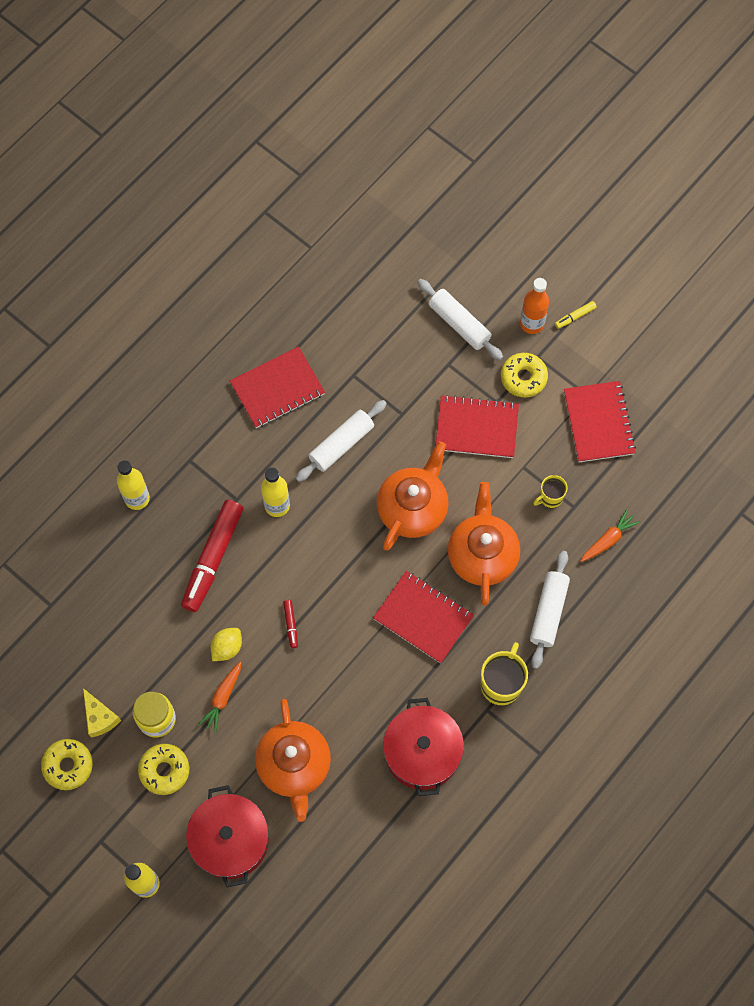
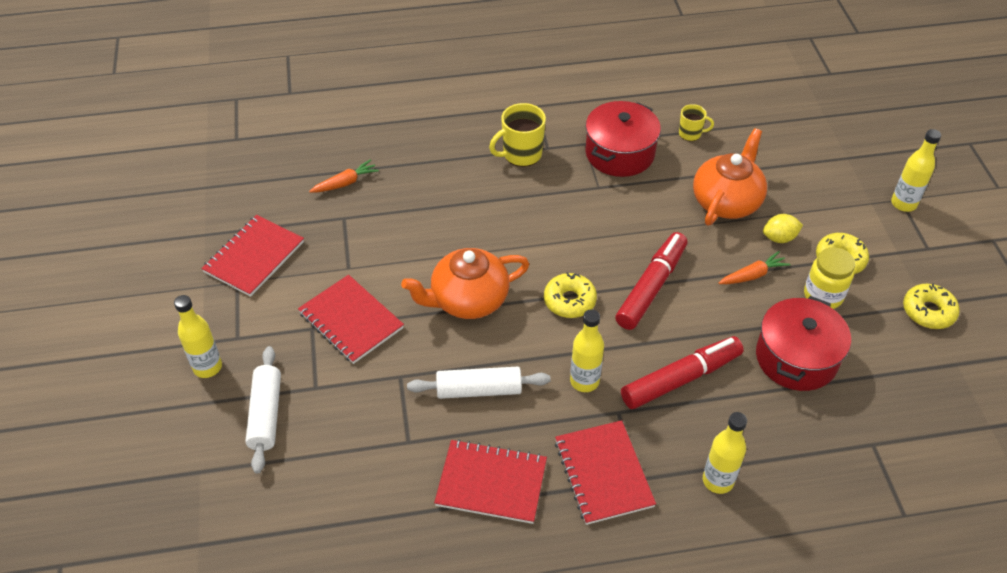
camera: 140 degrees left, 20 degrees down
yellow cheese [83,688,121,738] -> none
red pot [186,785,269,888] -> red pot moved to [756,296,851,391]
yellow lemon [210,628,242,661] -> yellow lemon moved to [763,214,803,243]
red marker [283,600,298,648] -> red marker [615,232,687,330], size x2.44
red notebook [373,571,474,663] -> red notebook moved to [555,420,656,525]
orange teapot [448,482,520,606] -> none
yellow donut [501,353,548,397] -> yellow donut moved to [544,272,597,318]
orange bottle [520,278,549,334] -> yellow bottle [174,295,222,378]
white rolling pin [530,551,570,669] -> none
yellow mug [533,475,568,508] -> yellow mug moved to [679,104,714,141]
yellow marker [555,301,597,329] -> none
orange carrot [580,509,640,562] -> orange carrot turned 150 degrees clockwise [309,159,379,193]

